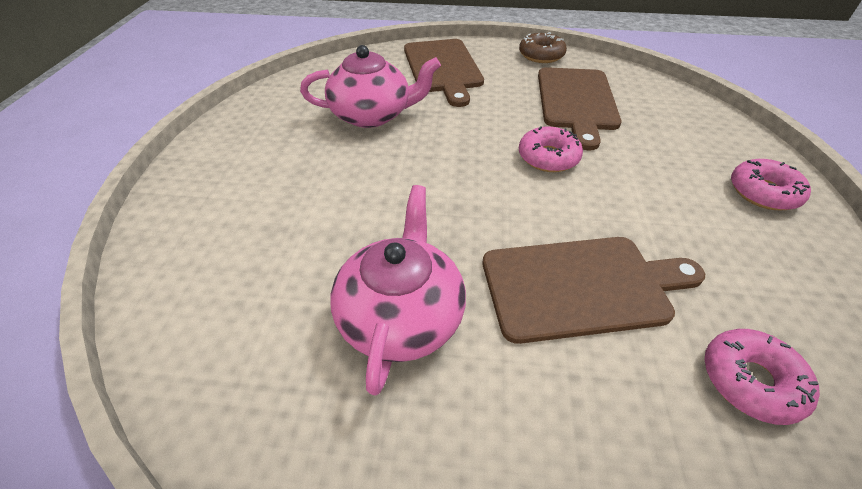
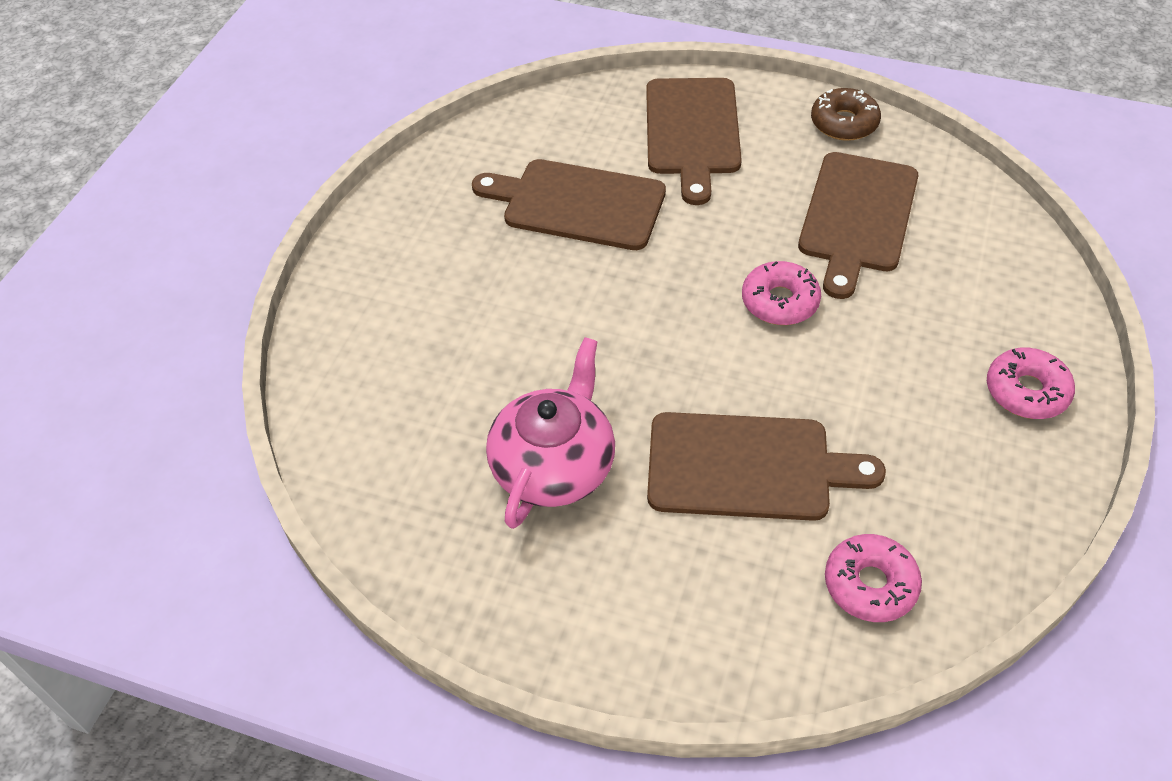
camera: 15 degrees right, 5 degrees up
pink teapot [300,45,441,128] -> brown cutting board [472,159,666,250]

